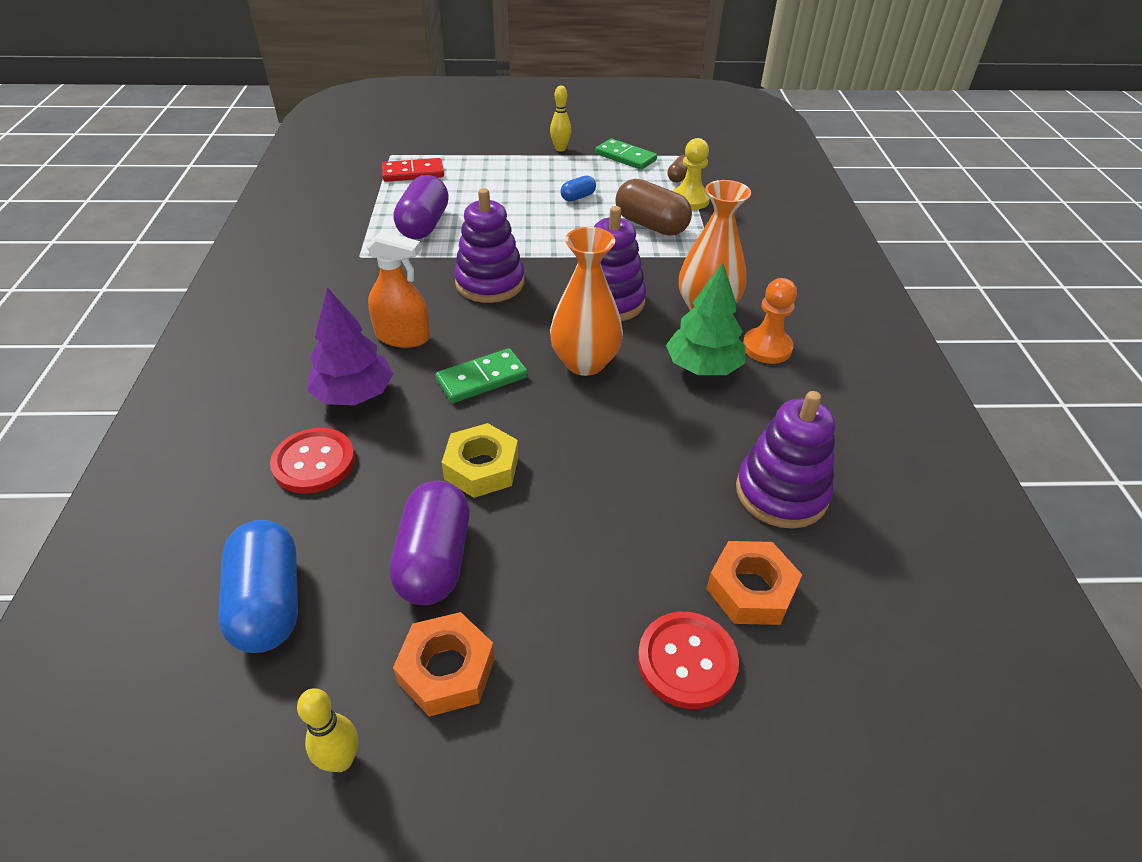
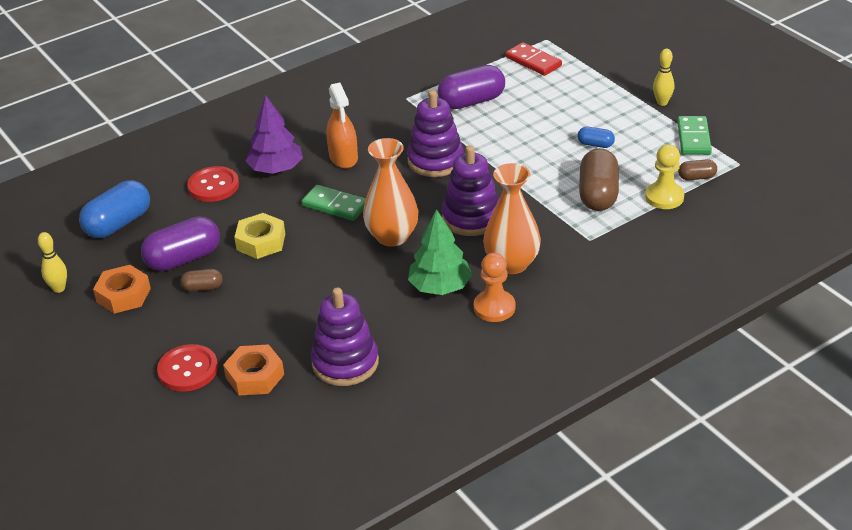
camera: 60 degrees right, 5 degrees down
none -> brown capsule [180,269,223,292]

